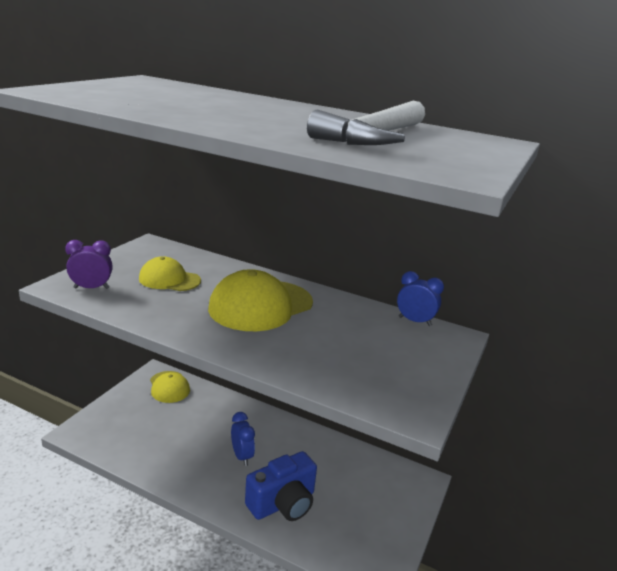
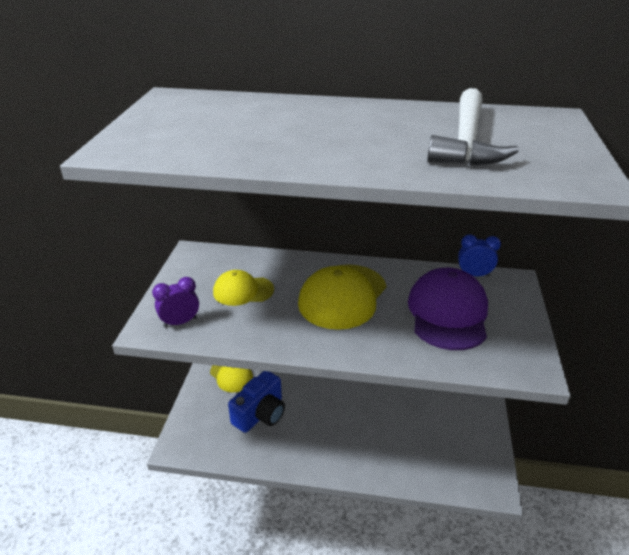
camera: 15 degrees left, 10 degrees up
blue clock [231,412,255,466] -> none
blue camera [245,451,317,521] -> blue camera moved to [228,371,285,433]
none -> purple cap [408,268,488,350]

